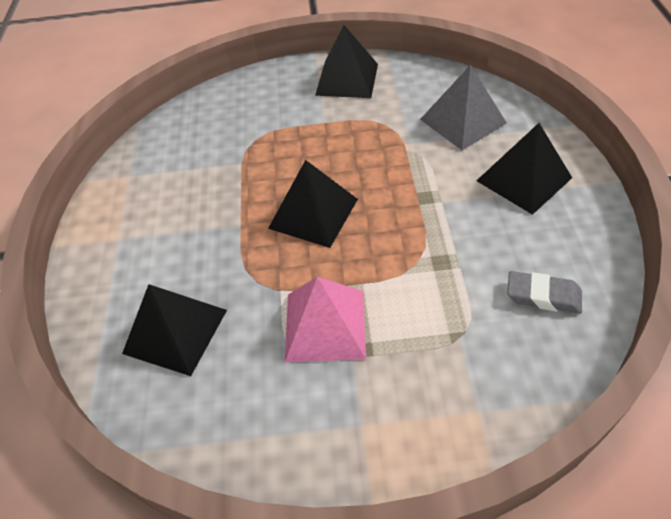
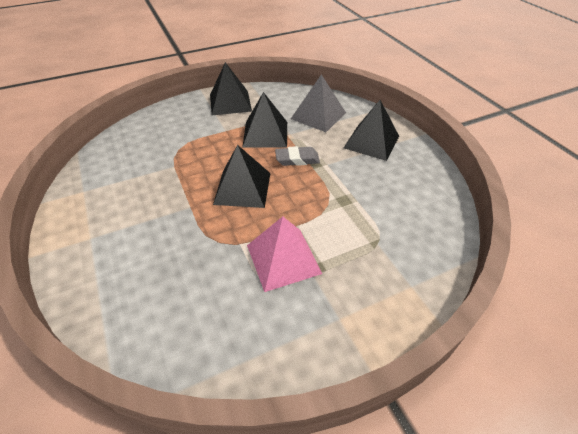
camera: 25 degrees left, 5 degrees down
black pyramid [122,284,227,376] -> black pyramid moved to [243,92,287,148]
grey eraser [507,271,582,314] -> grey eraser moved to [275,146,320,166]

